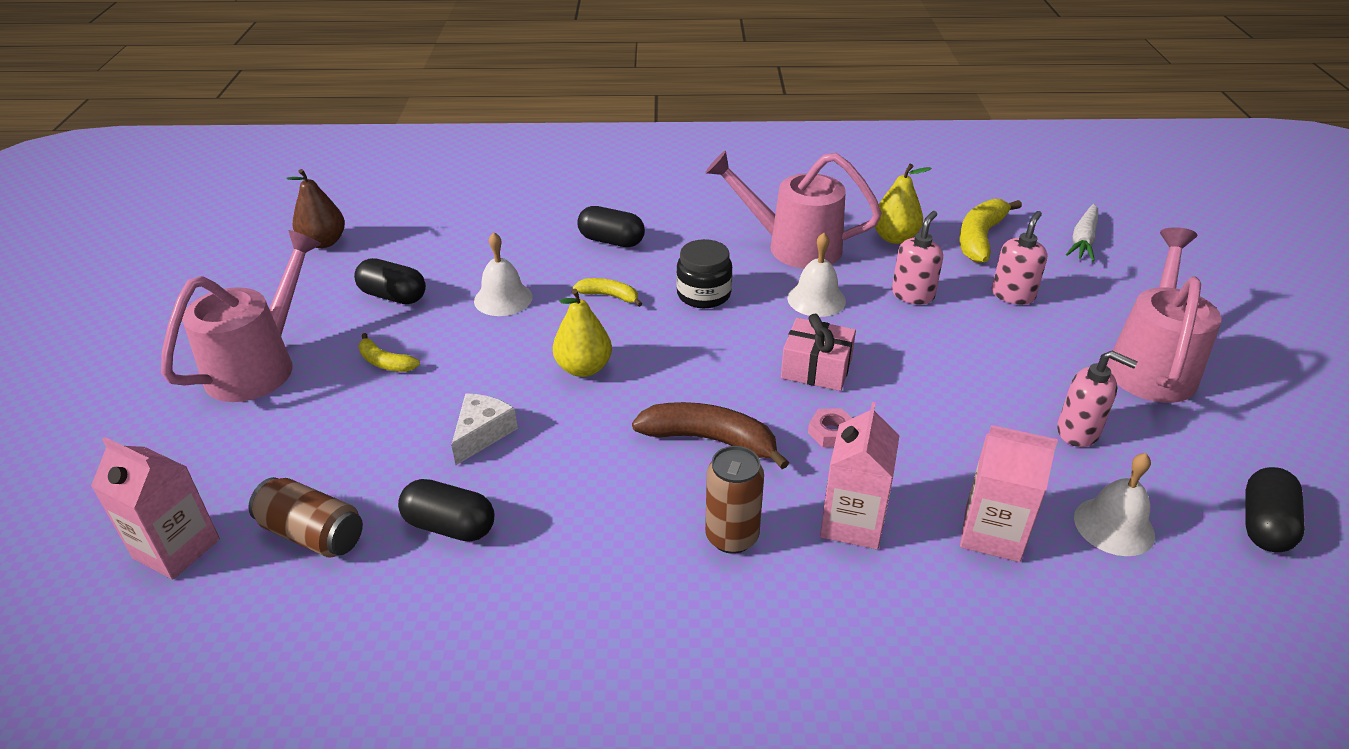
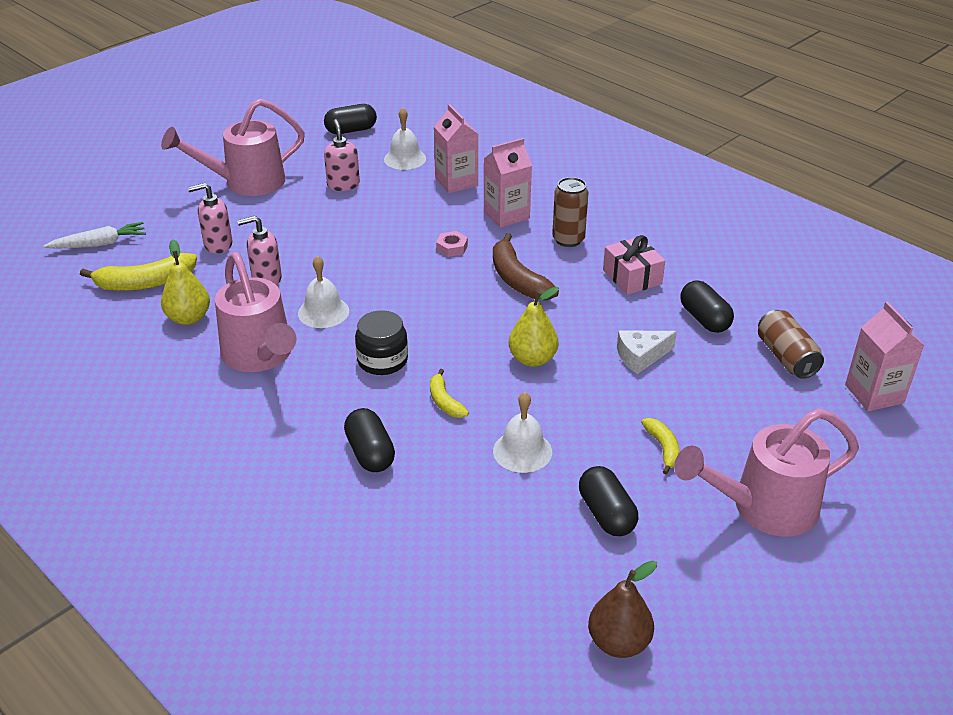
camera: 135 degrees left, 0 degrees up
pink gift [781,314,856,391] -> pink gift moved to [603,235,665,295]

